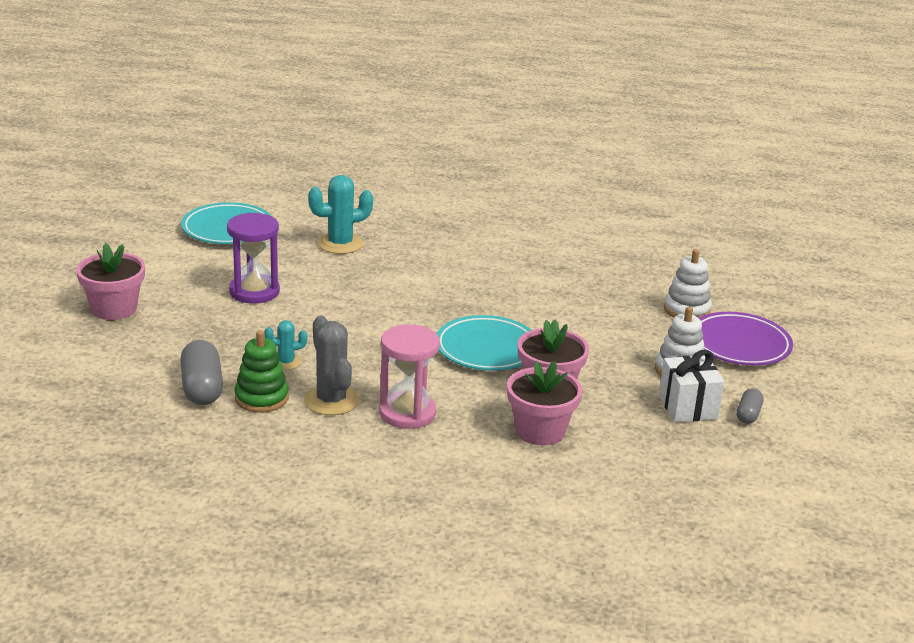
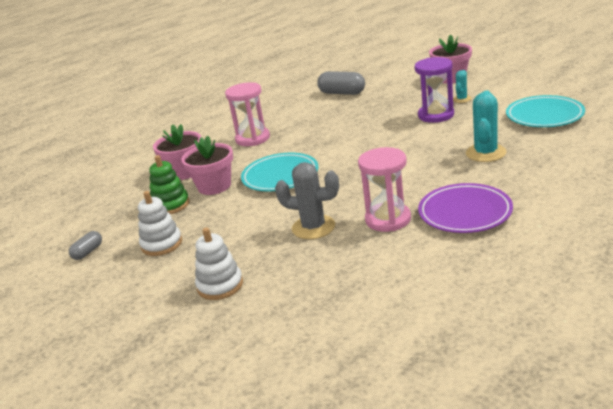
camera: 135 degrees right, 0 degrees up
green stacking toy [235,330,289,413] -> green stacking toy moved to [149,155,190,214]
turquoise cactus [264,320,307,370] -> turquoise cactus moved to [453,70,471,103]
grey cactus [304,316,359,415] -> grey cactus moved to [275,162,339,239]
white gift [659,350,724,422] -> none
purple plate [699,312,793,366] -> purple plate moved to [418,183,513,233]
grey capsule [737,388,764,424] -> grey capsule turned 60 degrees clockwise [69,231,102,260]
none -> pink hourglass [358,147,411,232]

